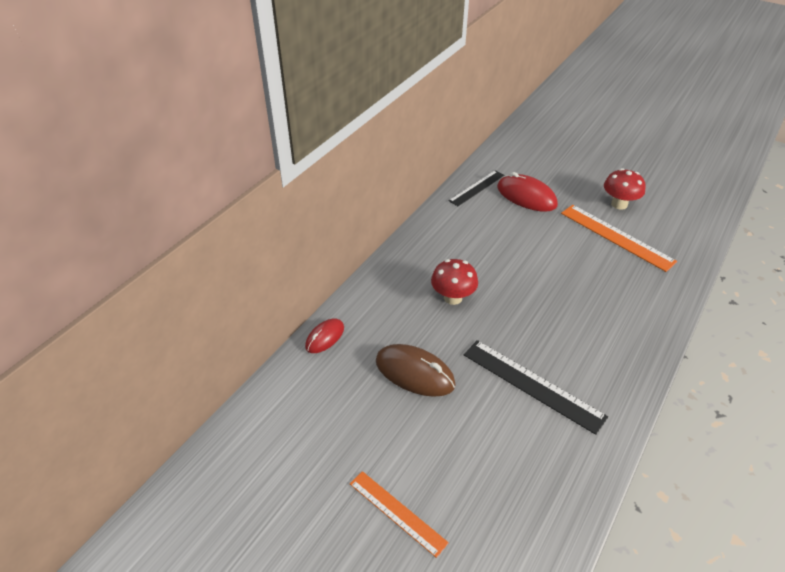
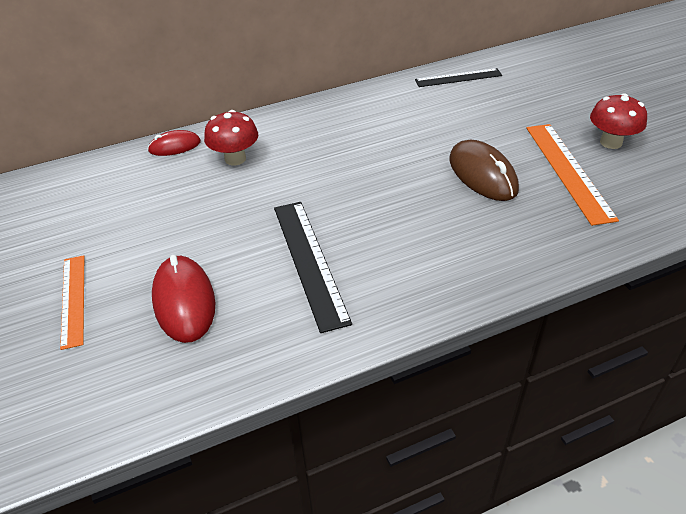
camera: 35 degrees right, 0 degrees up
brown mouse [376,344,456,397] -> brown mouse moved to [449,140,519,201]
red mushroom [431,259,478,305] -> red mushroom moved to [204,110,258,166]
red mouse [497,172,558,212] -> red mouse moved to [152,255,215,343]

